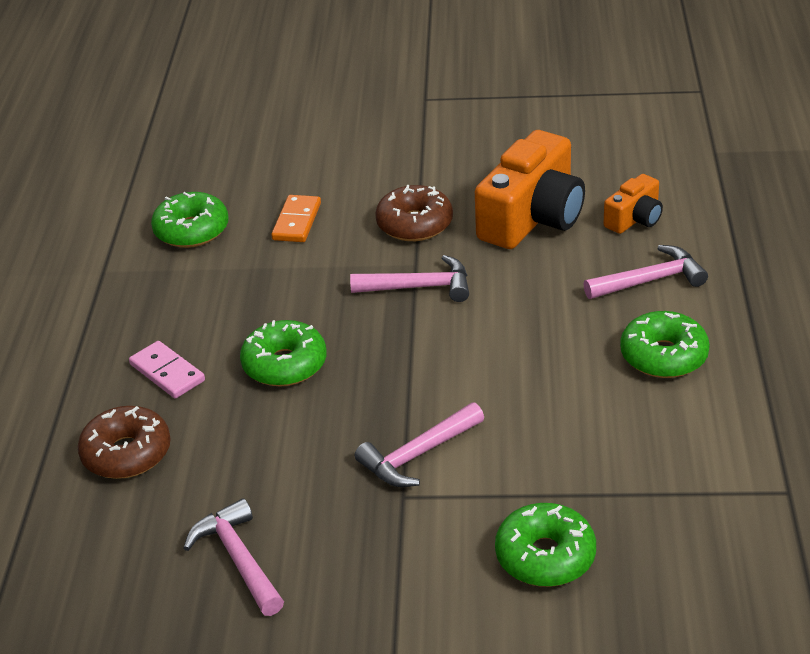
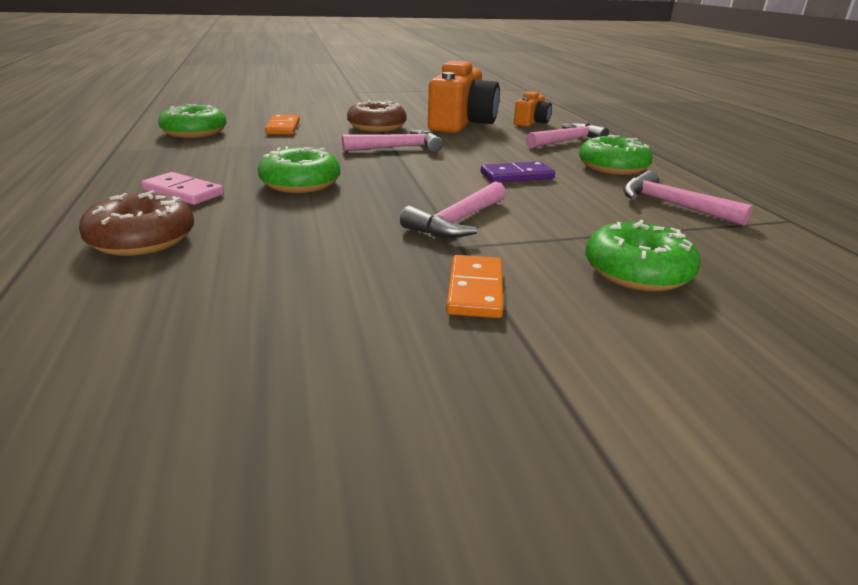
camera: 20 degrees left, 10 degrees down
pink hammer [184,498,284,616] -> pink hammer moved to [623,171,753,226]
none -> orange domino [446,255,504,318]
none -> purple domino [481,161,555,183]

